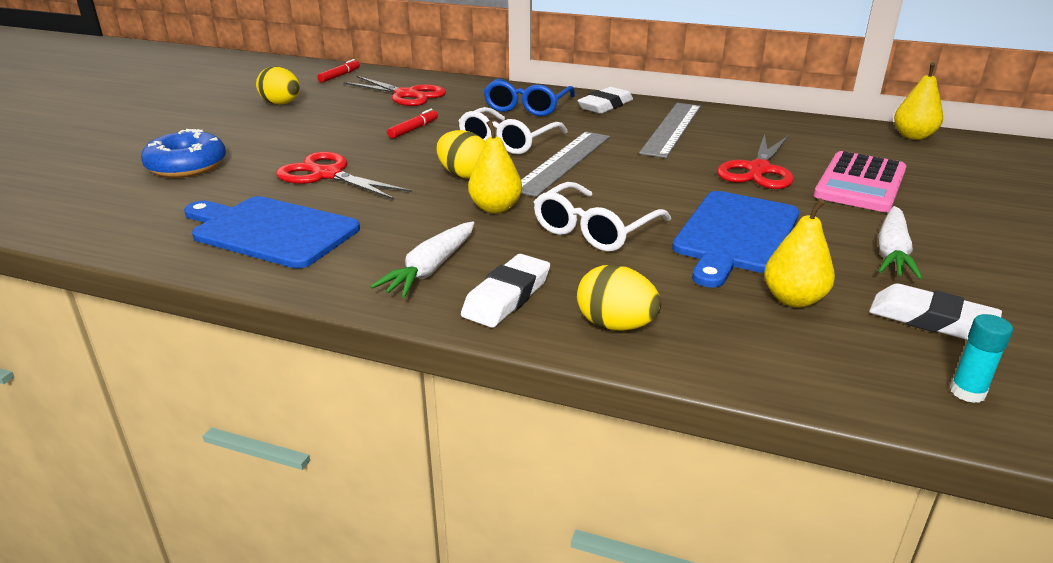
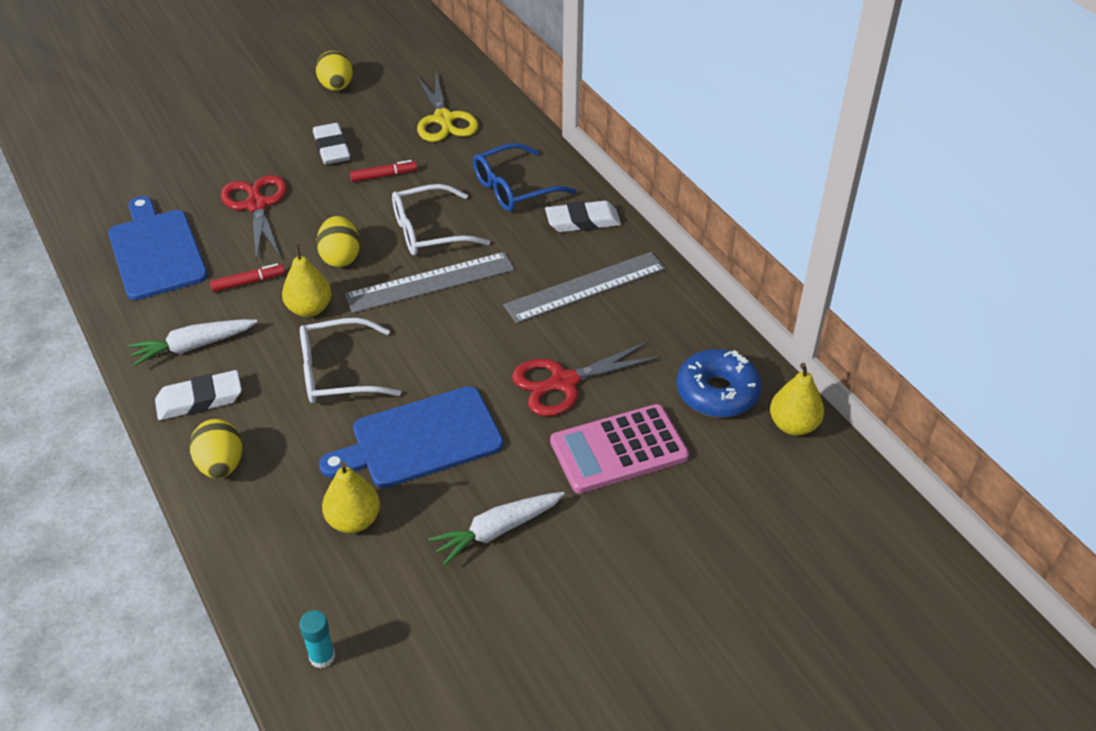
camera: 40 degrees right, 15 degrees up
blue donut [141,129,226,178] -> blue donut moved to [676,349,762,418]
red marker [317,59,360,83] -> red marker moved to [210,263,285,292]
red scissors [344,76,446,106] -> yellow scissors [416,73,478,142]
white eraser [869,284,1002,340] -> white eraser moved to [313,123,350,165]

